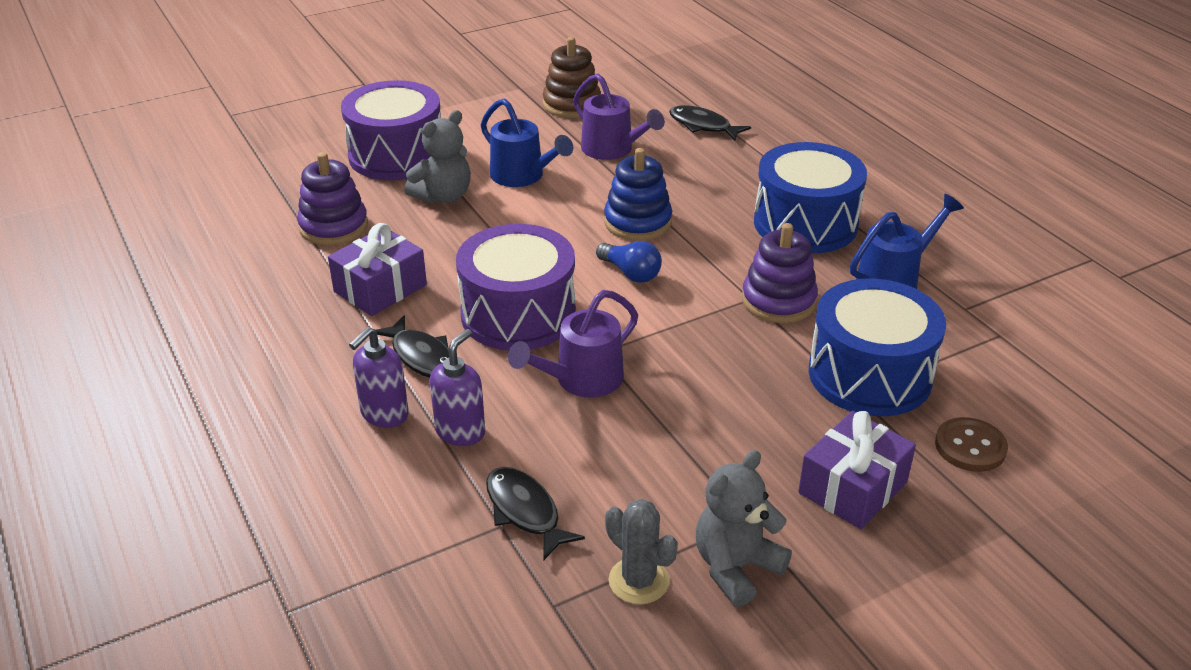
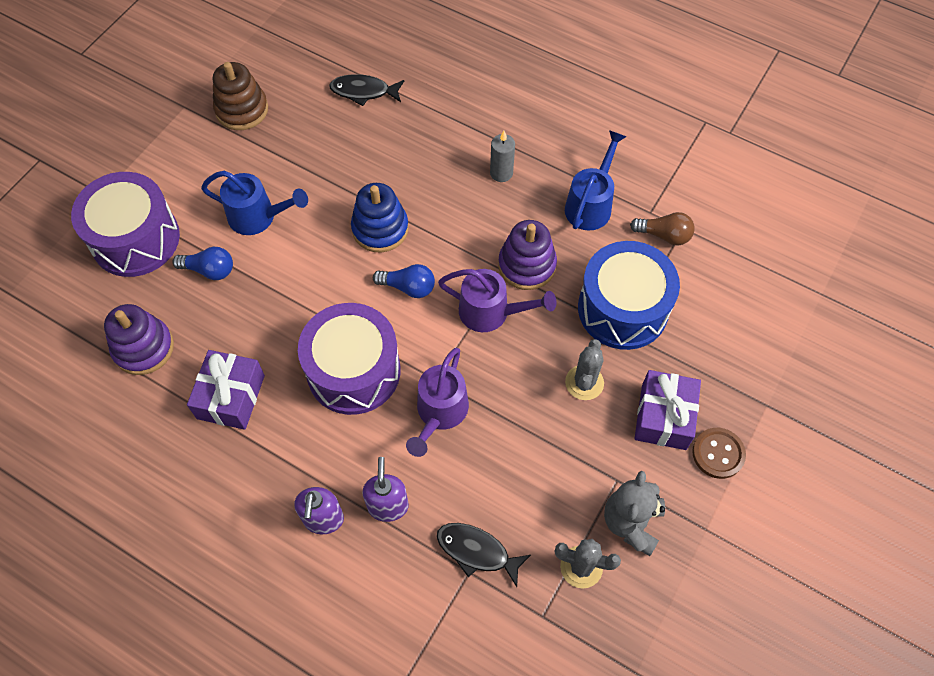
camera: 30 degrees left, 25 degrees up
black fish [376,315,449,378] -> none
grey teddy bear [404,110,471,203] -> blue light bulb [173,247,233,280]
purple watering can [573,74,665,160] -> purple watering can moved to [438,269,557,332]
blue drum [754,142,867,253] -> grey candle [490,131,515,182]
brown button [935,417,1008,472] -> brown button moved to [692,428,746,479]
none -> grey cactus [565,339,604,400]
none -> brown light bulb [630,212,695,245]

